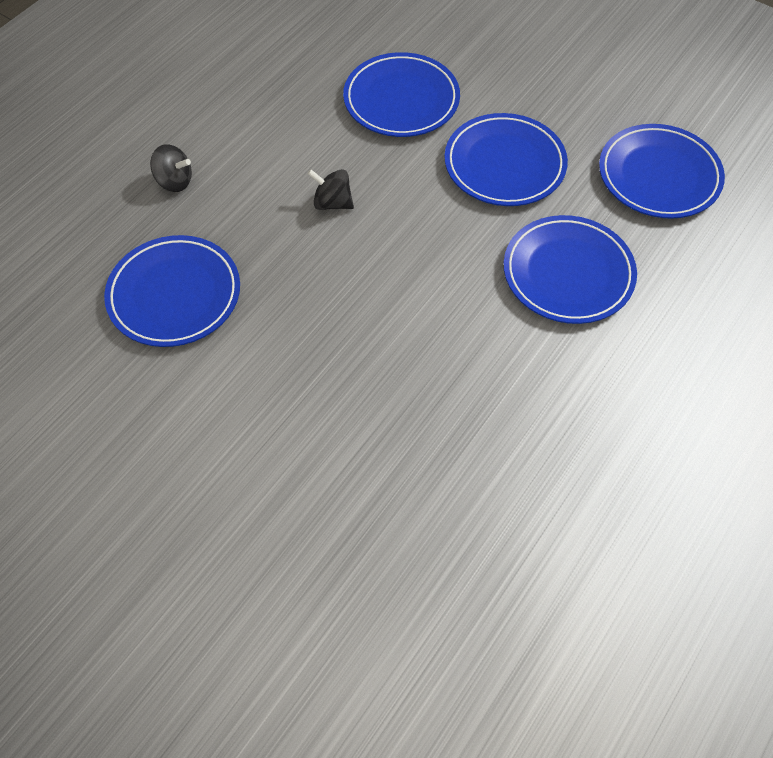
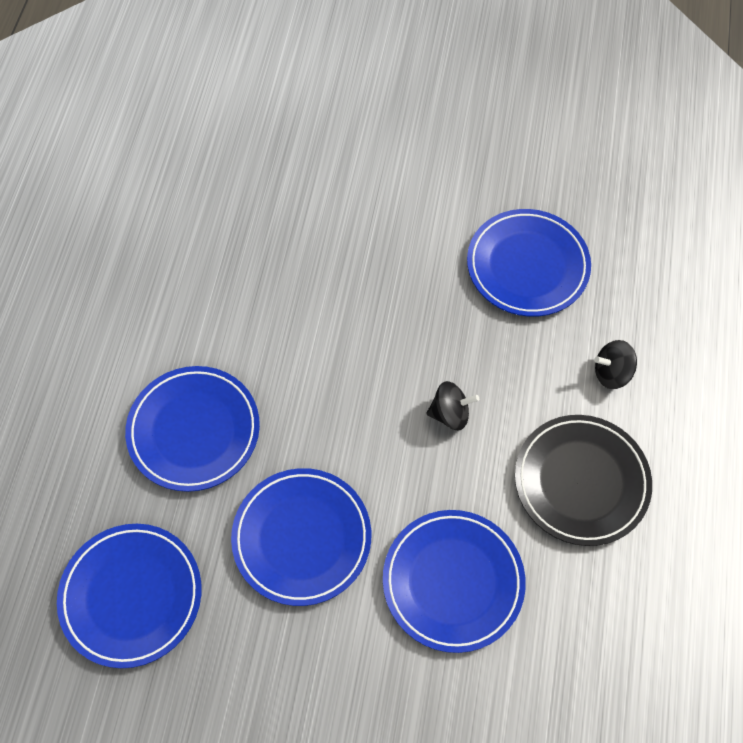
camera: 155 degrees right, 5 degrees up
none -> black plate [515,415,652,546]

